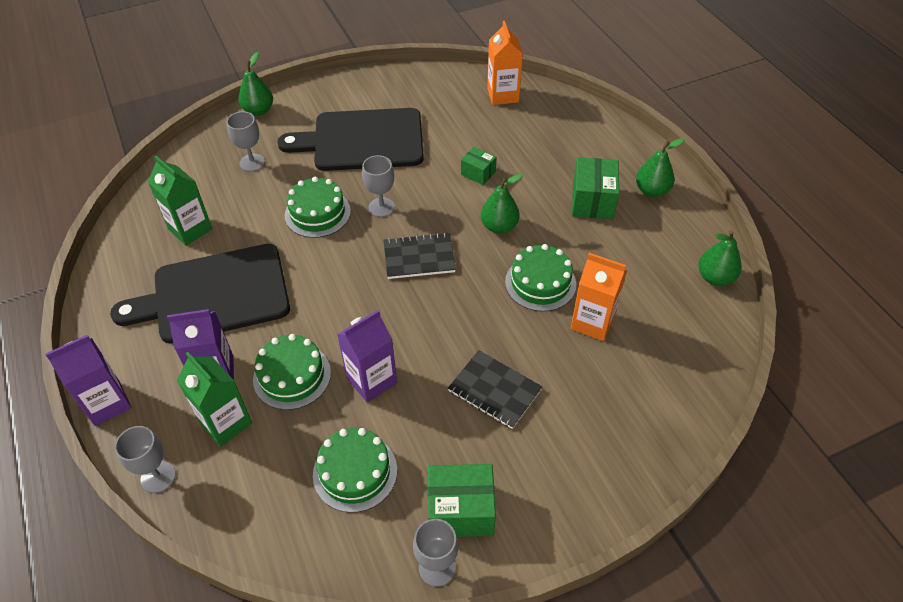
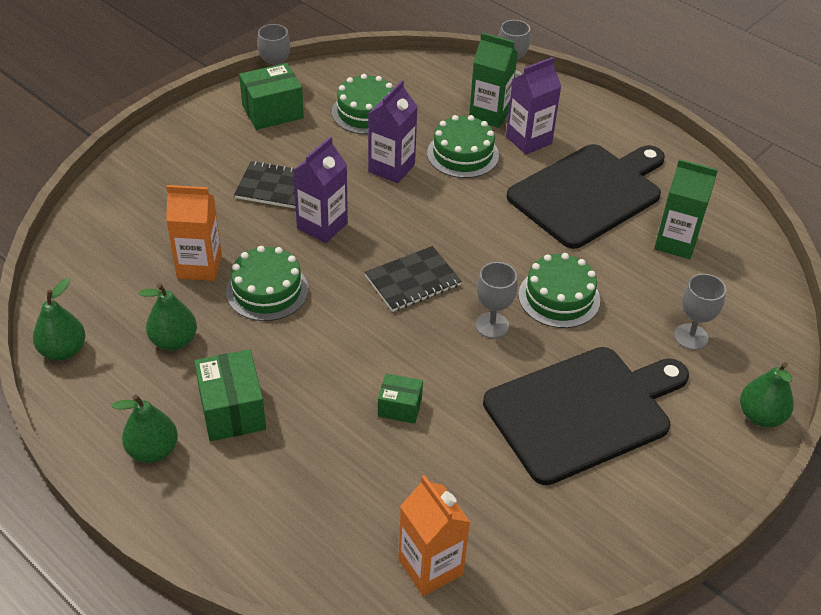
camera: 155 degrees right, 5 degrees down
purple carton [45,335,132,426] -> purple carton moved to [293,137,348,243]
green pear [481,174,523,234] -> green pear moved to [139,283,197,351]

